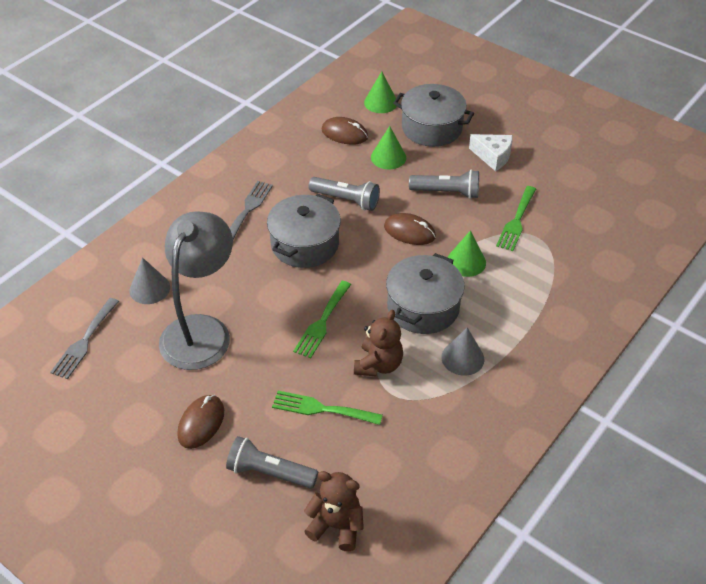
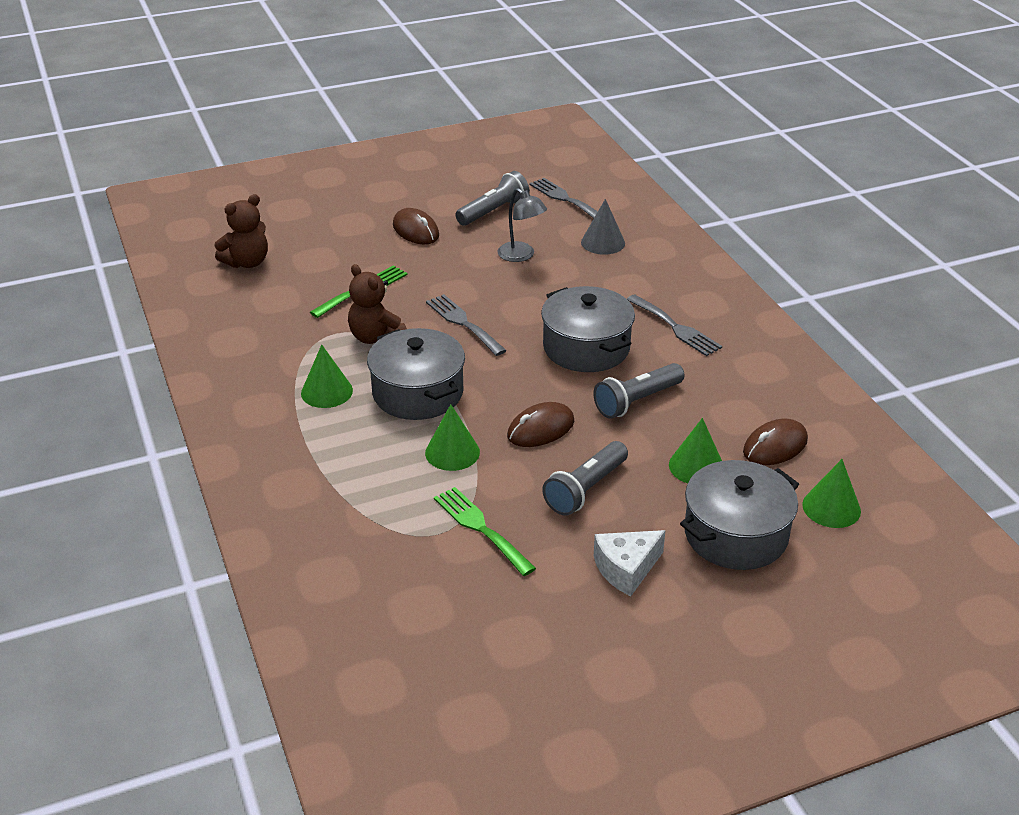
camera: 120 degrees right, 10 degrees down
grey lamp [159,211,233,370] -> grey lamp [498,188,547,262], size x0.49
grey flashlight [226,436,318,489] -> grey flashlight moved to [455,171,530,226]
green fork [293,281,351,358] -> grey fork [426,294,507,356]
grey cone [441,328,484,376] -> green cone [301,344,353,408]

